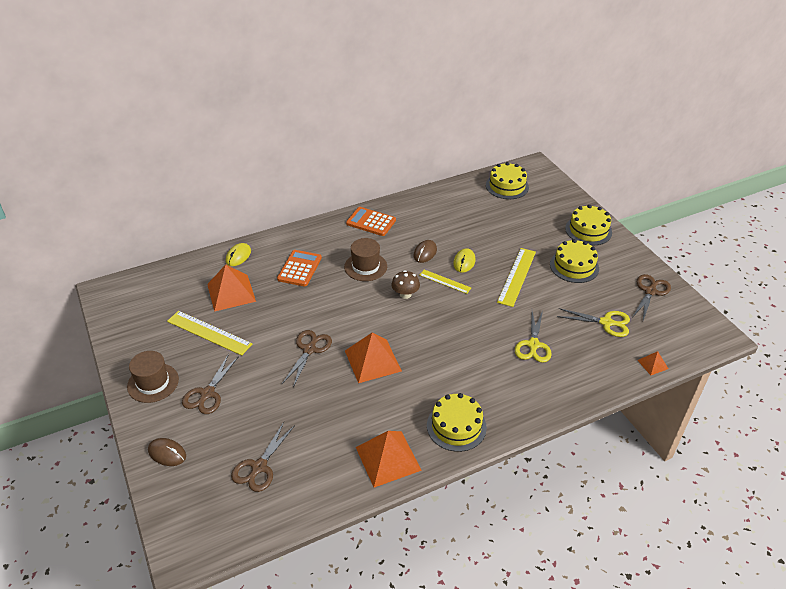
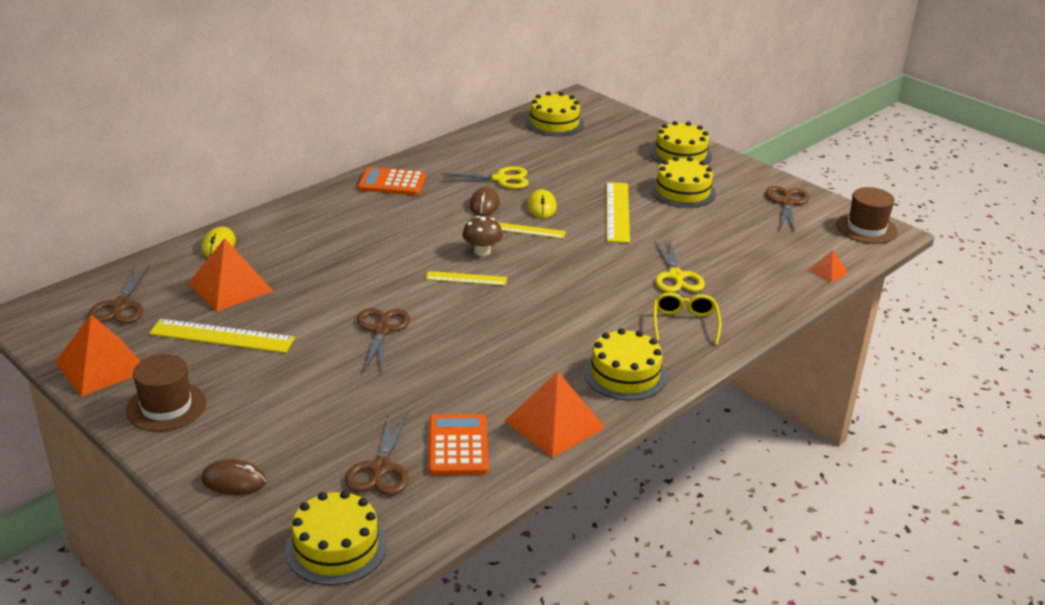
camera: 20 degrees left, 10 degrees down
brown scissors [182,354,239,414] -> brown scissors moved to [88,265,150,324]
orange calculator [277,250,322,286] -> orange calculator moved to [429,414,488,475]
brown hat [344,238,387,281] -> brown hat moved to [836,187,898,244]
orange pyramid [345,332,402,383] -> orange pyramid moved to [55,315,140,397]
yellow scissors [557,308,630,337] -> yellow scissors moved to [441,166,529,189]
none -> yellow cake [285,491,387,585]
none -> yellow ruler [426,271,507,286]
none -> yellow glasses [653,292,722,345]

